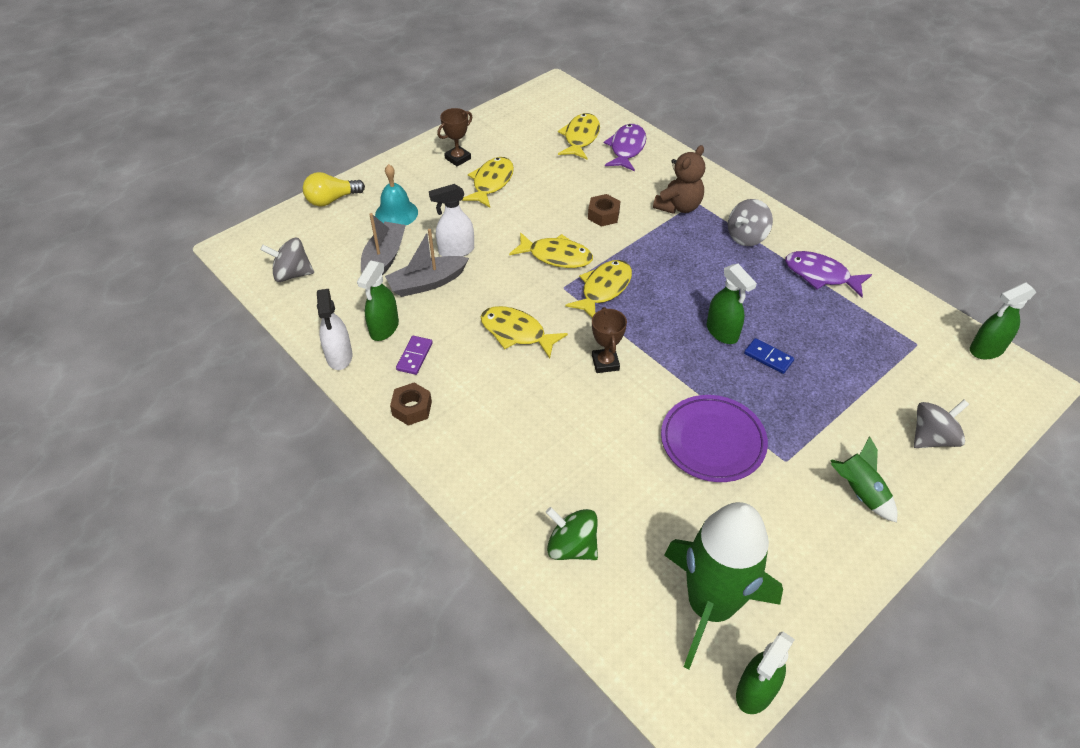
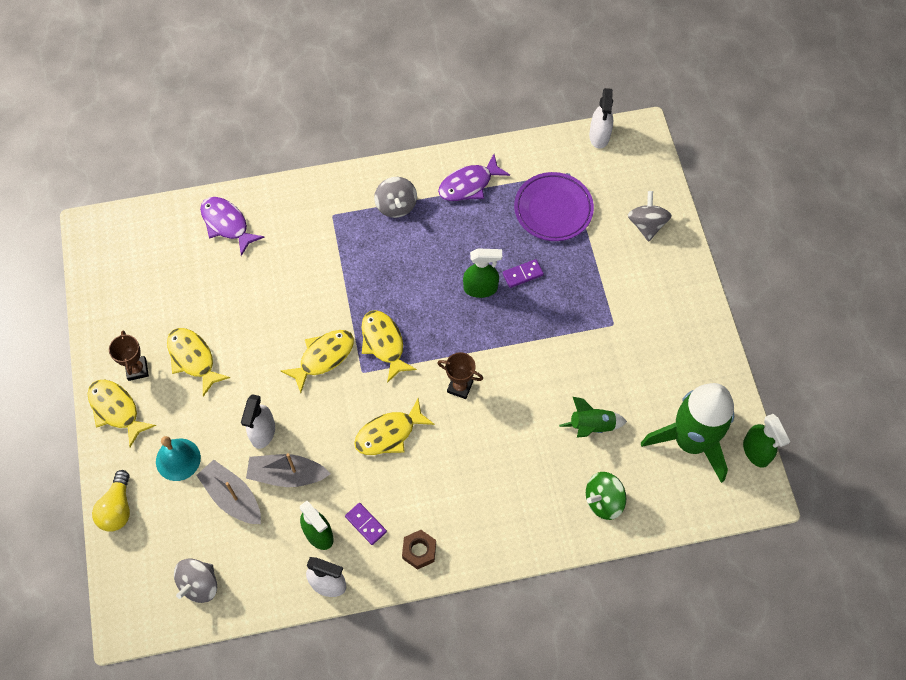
camera: 60 degrees left, 15 degrees up
grey boat [385,229,469,297] -> grey boat turned 90 degrees clockwise [246,453,330,487]
yellow fish [558,113,600,159] -> yellow fish moved to [88,380,156,447]
brown nut [588,194,620,227] -> none
brown teddy bear [653,145,705,214] -> none
purple plate [661,395,768,482] -> purple plate moved to [514,172,594,241]
blue domino [744,338,794,374] -> purple domino [503,259,544,288]
green rocket [830,436,897,523] -> green rocket moved to [559,397,627,437]
green spray bottle [970,282,1036,359] -> white spray bottle [589,88,613,149]

